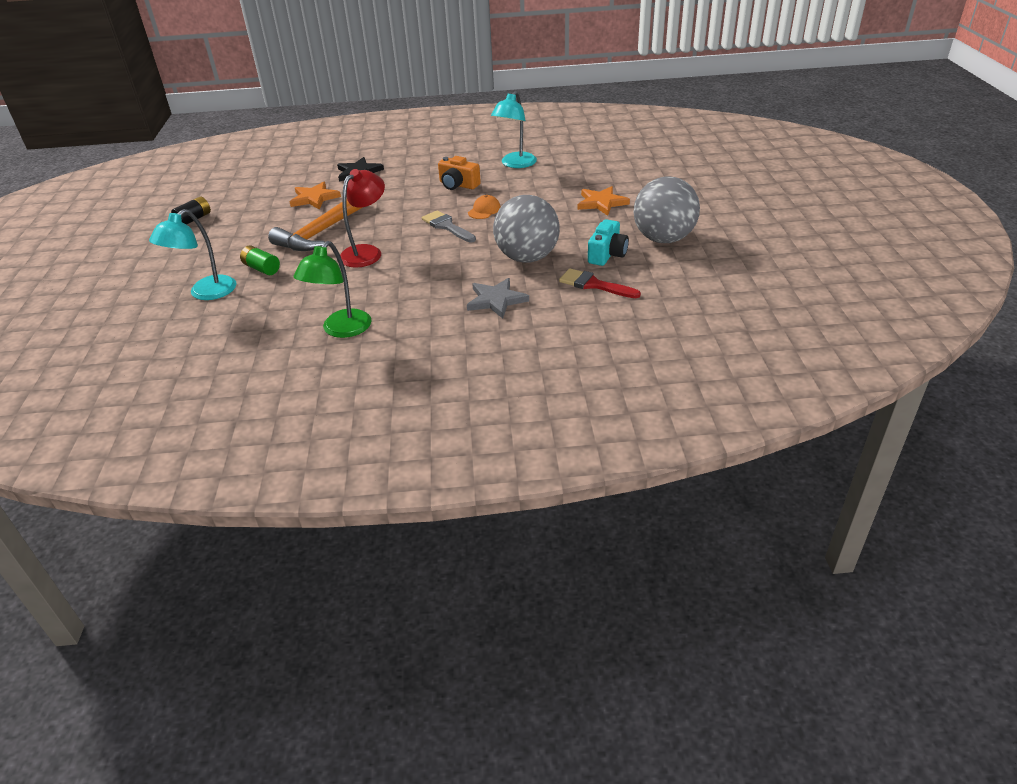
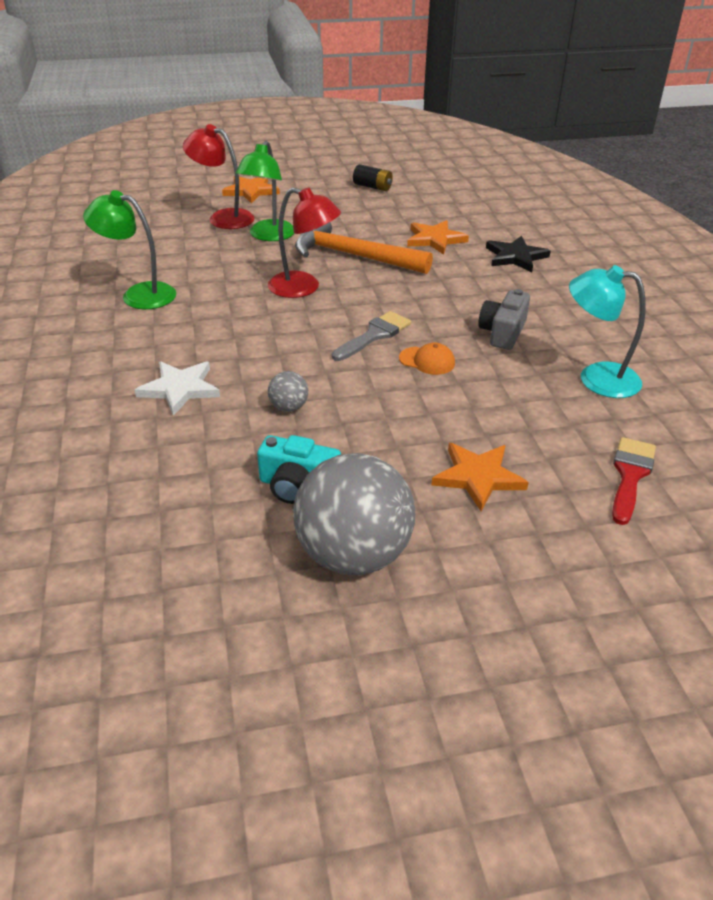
camera: 80 degrees right, 0 degrees up
turquoise lamp [149,209,236,300] -> red lamp [183,124,255,229]
green battery [240,245,280,275] -> green lamp [236,141,294,241]
orange camera [438,156,481,190] -> grey camera [478,289,530,350]
grey star [467,278,529,318] -> white star [135,361,220,416]
grey ball [493,195,560,263] -> grey ball [268,371,308,412], size x0.42
red brush [559,268,641,298] -> red brush moved to [612,437,656,525]
none -> orange star [222,176,280,204]

